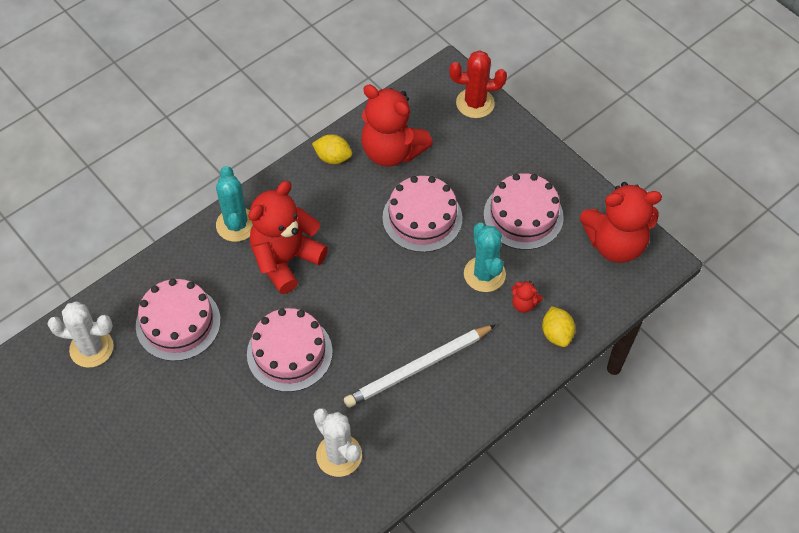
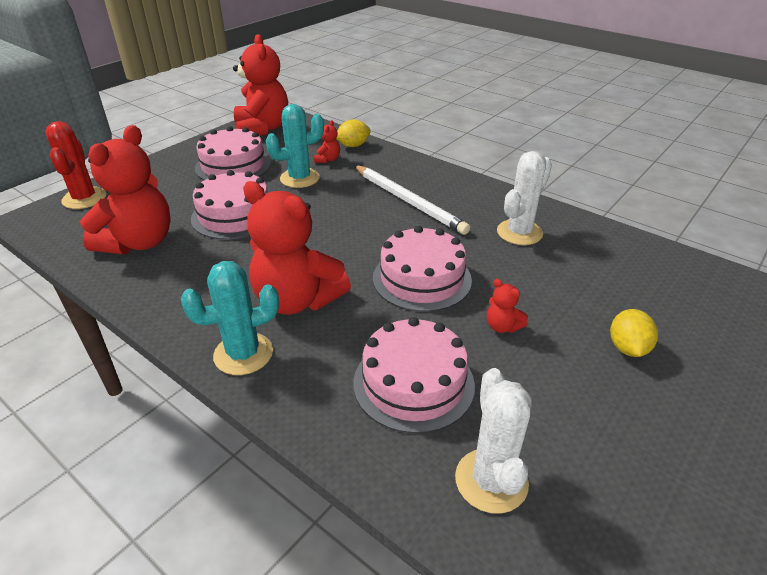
camera: 100 degrees left, 20 degrees down
yellow lemon [312,134,352,164] -> yellow lemon moved to [610,309,658,357]
none -> red teddy bear [487,279,528,333]

